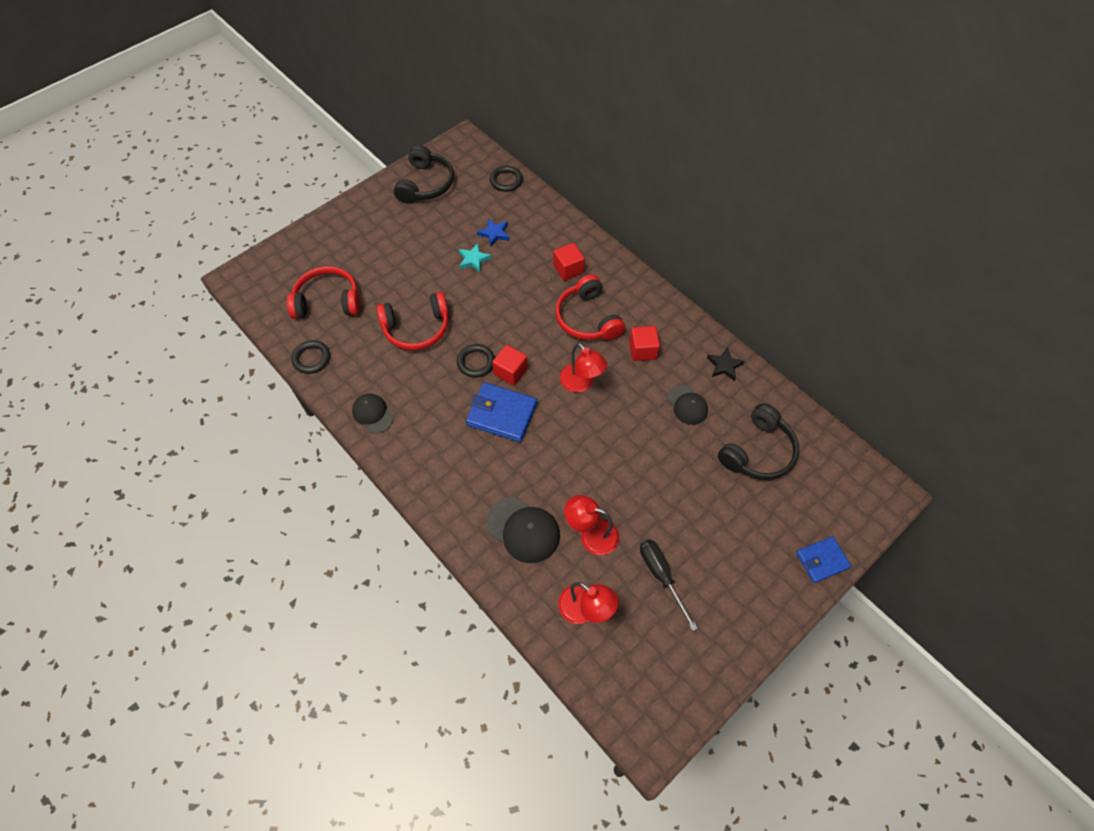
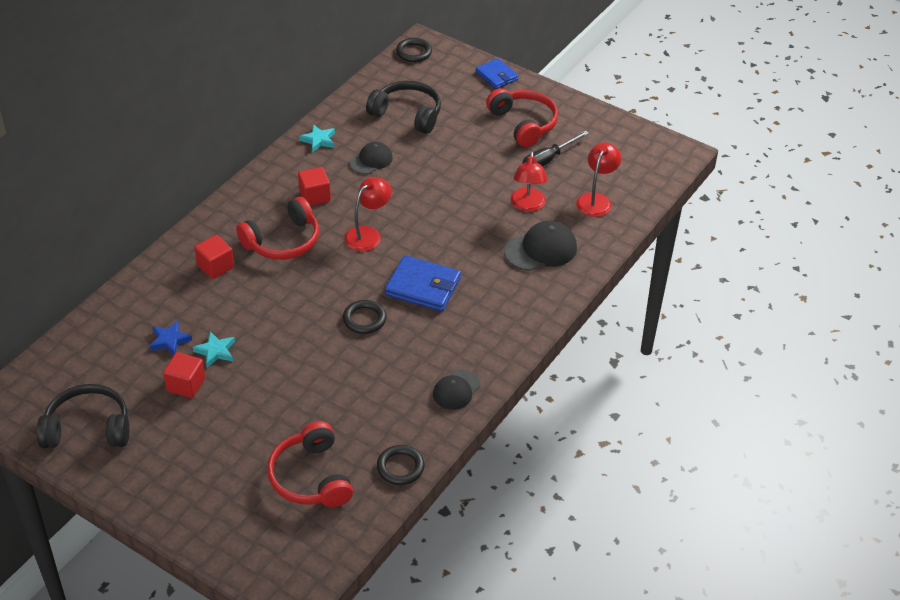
camera: 105 degrees left, 15 degrees down
red headphones [377,292,449,350] -> red headphones moved to [486,88,558,147]
blue wallet [466,382,537,442] -> blue wallet turned 75 degrees counterclockwise [385,255,461,311]
black cap [486,497,560,563] -> black cap turned 45 degrees clockwise [504,220,577,271]
black ring [490,166,523,192] -> black ring moved to [396,38,432,62]
red cube [492,345,528,386] -> red cube moved to [163,352,205,398]
black star [707,347,745,381] -> turquoise star [299,124,335,153]

